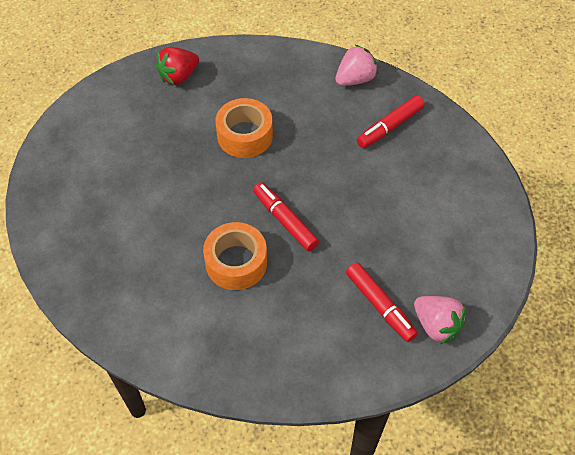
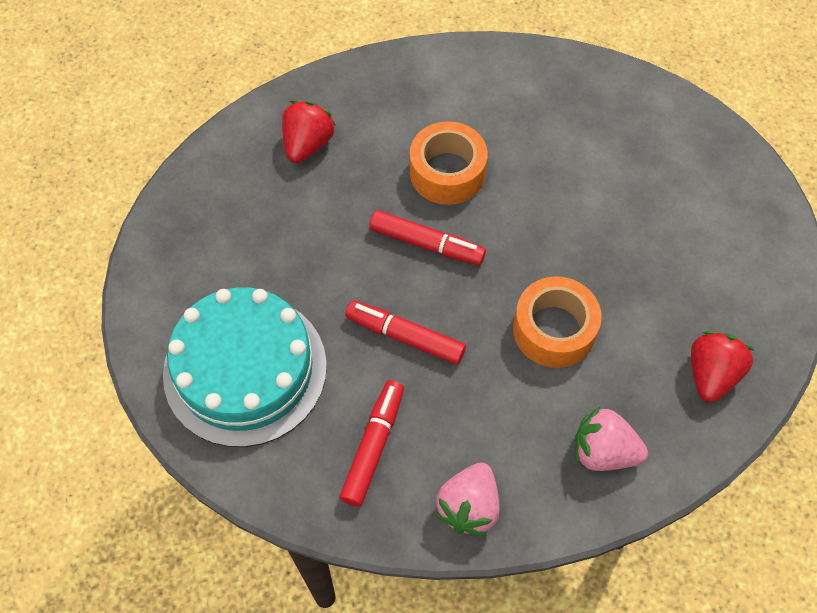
camera: 150 degrees right, 5 degrees up
red marker [346,262,418,342] -> red marker moved to [346,301,466,365]
pink strawberry [414,296,466,344] -> pink strawberry moved to [575,406,648,471]
none -> turquoise cake [163,287,327,447]
none -> red strawberry [282,100,336,163]

